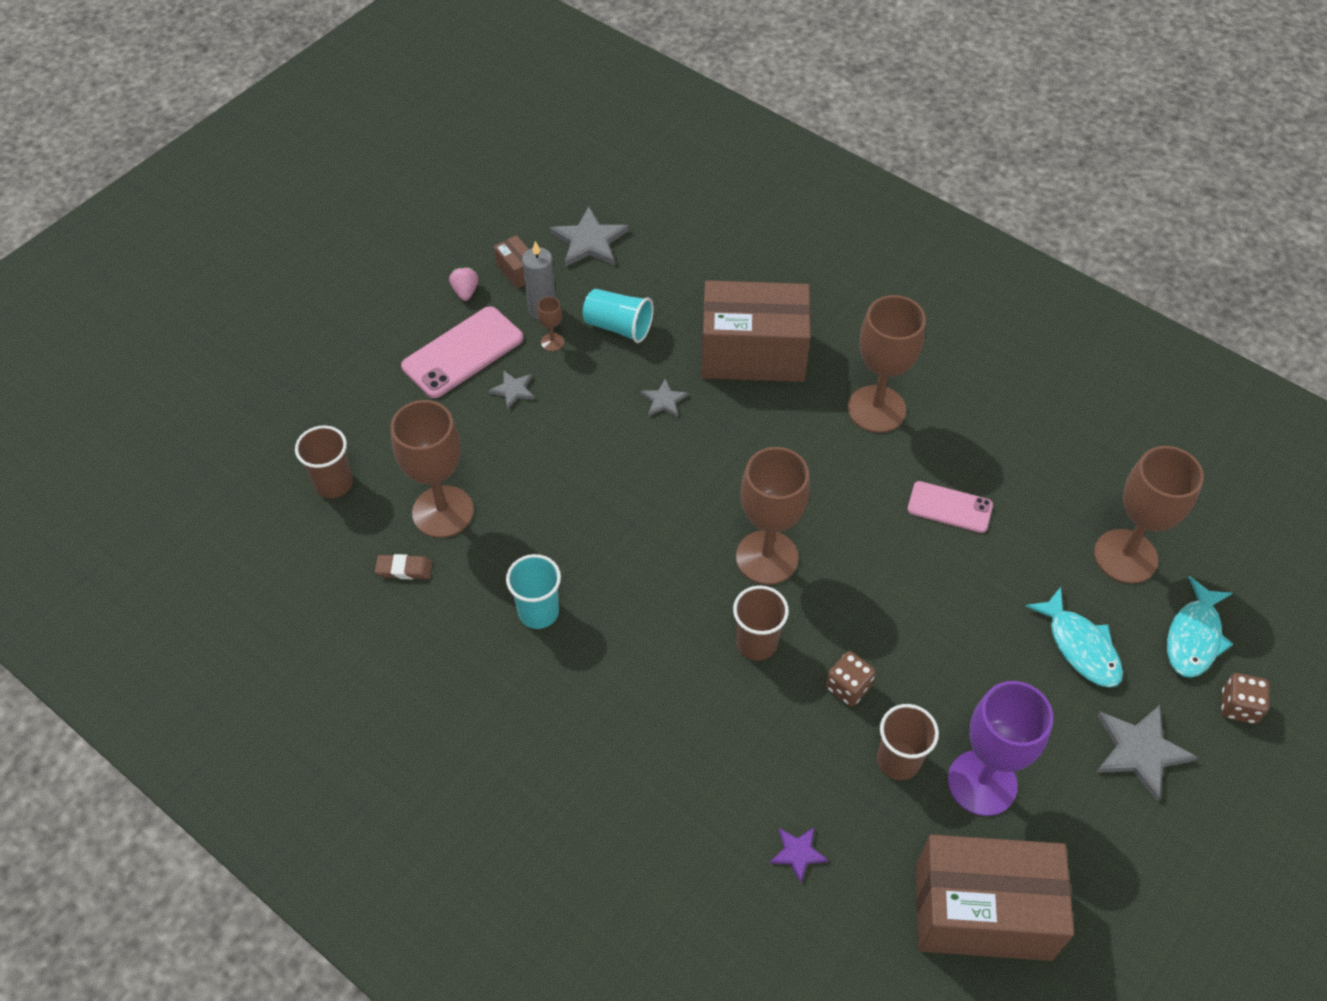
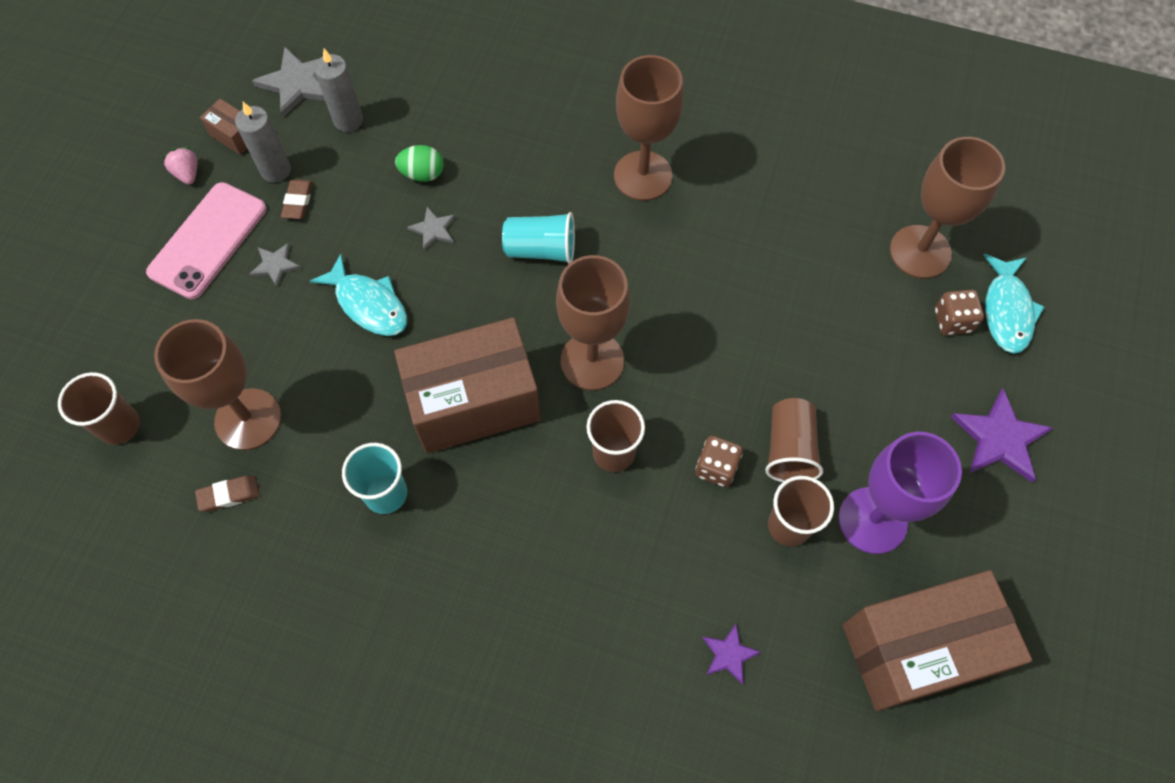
camera: 20 degrees left, 10 degrees up
brown goblet [537,297,564,351] -> brown eraser [281,179,313,219]
turquoise cup [583,289,654,343] -> turquoise cup moved to [502,212,575,264]
brown box [701,280,811,382] -> brown box moved to [394,317,541,453]
pink phone [907,481,993,533] -> none
turquoise fish [1025,587,1123,688] -> turquoise fish moved to [310,254,407,336]
grey star [1096,705,1198,802] -> purple star [951,388,1053,482]
brown dice [1221,673,1269,724] -> brown dice moved to [935,290,984,335]
none -> grey candle [314,49,363,132]
none -> green egg [395,145,444,182]
none -> brown cup [765,398,823,482]

